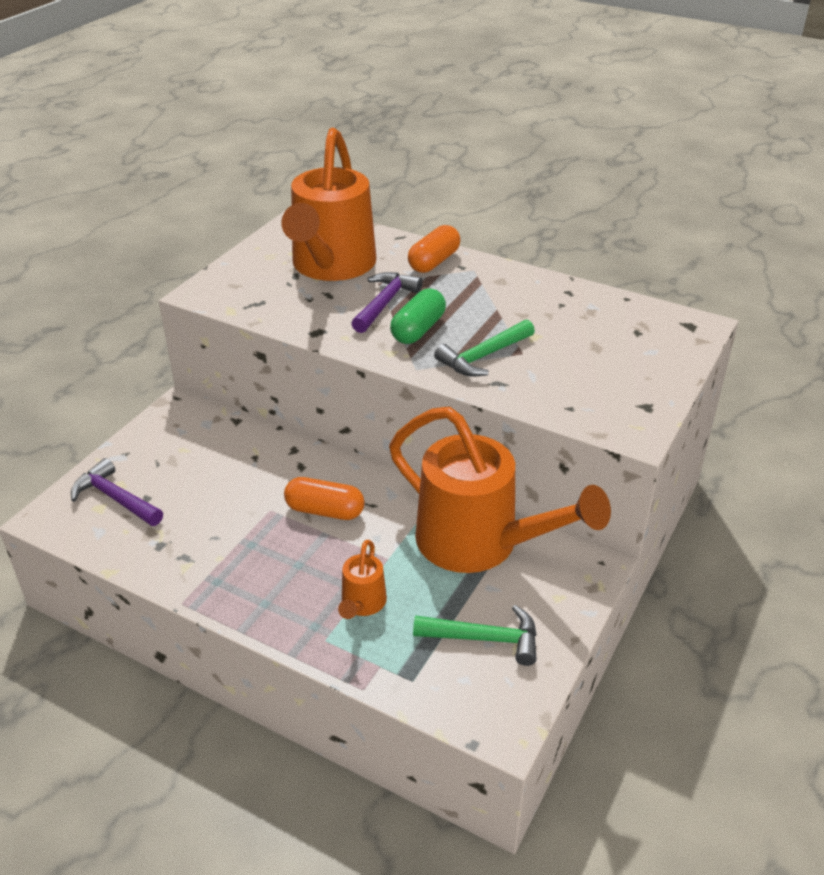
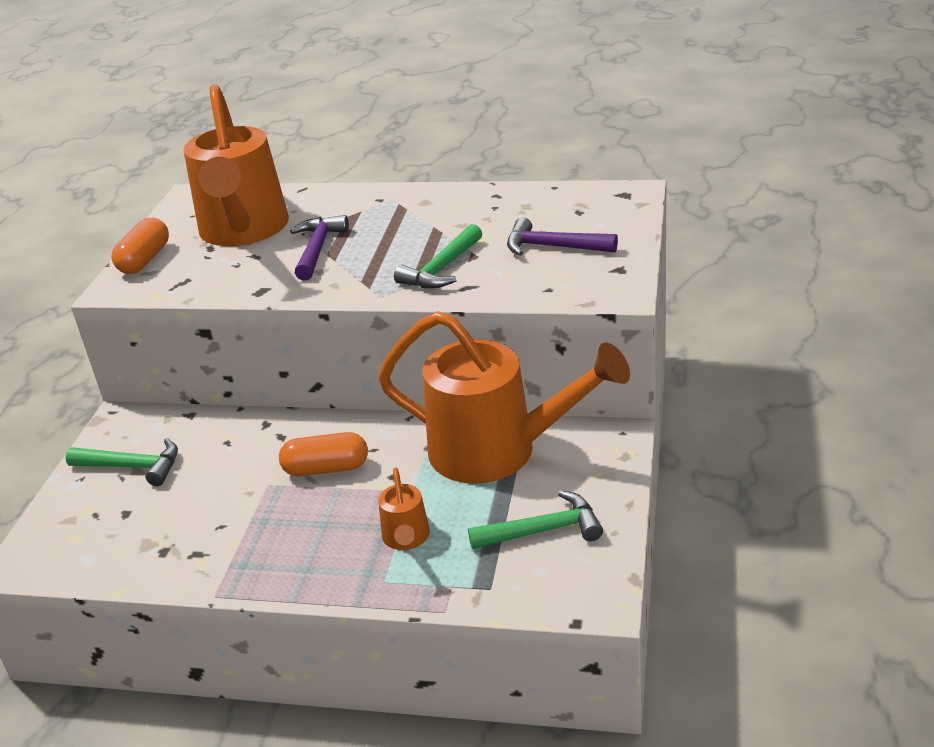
camera: 15 degrees left, 5 degrees down
purple hammer [71,458,163,526] -> purple hammer moved to [507,217,618,256]
green capsule [390,289,446,344] -> none
orange capsule [408,225,460,273] -> orange capsule moved to [112,218,169,274]
none -> green hammer [66,438,178,486]

